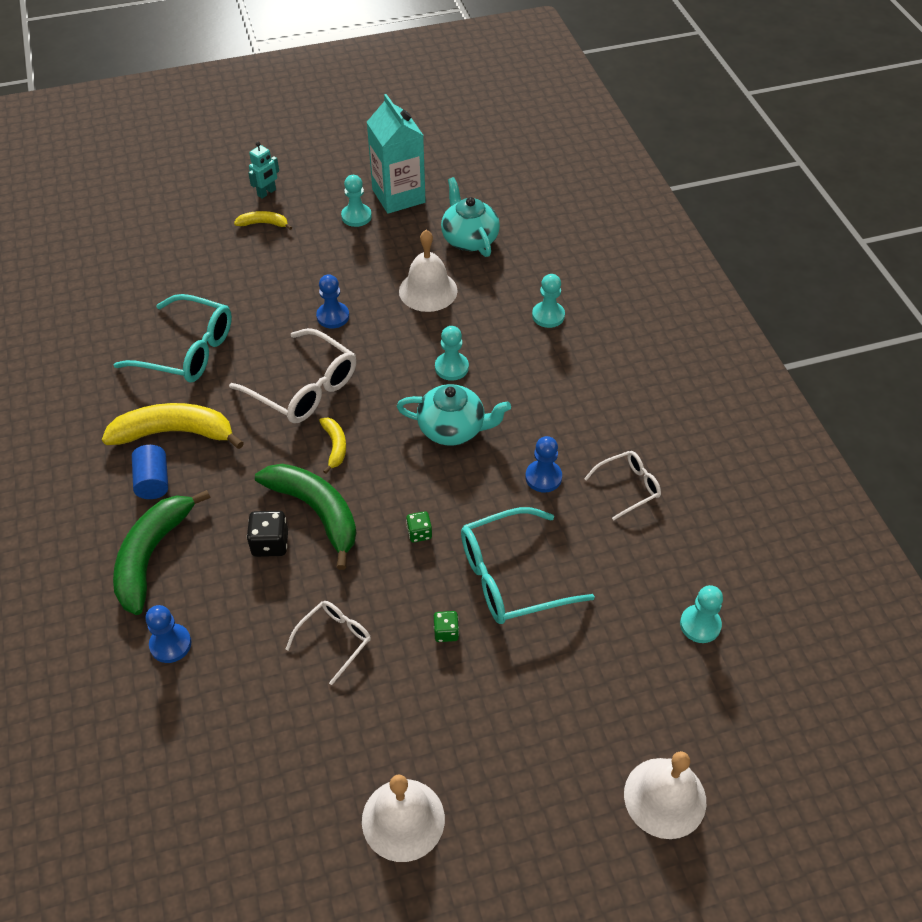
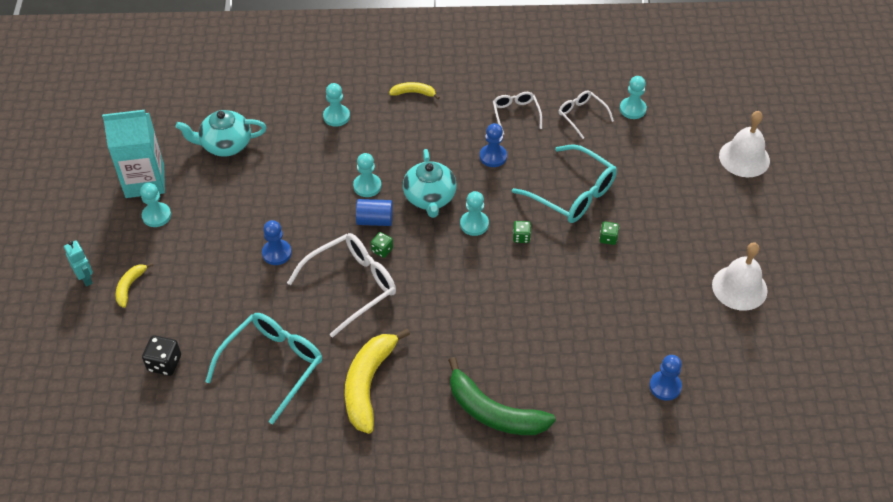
camera: 75 degrees left, 0 degrees up
blue cylinder [132,445,168,499] -> blue cylinder moved to [356,199,393,226]
blue pawn [145,605,191,663] -> blue pawn moved to [649,355,682,401]
black dice [247,511,288,557] -> black dice moved to [142,335,181,376]
green banana [255,464,356,570] -> none
white glasses [285,601,371,685] -> white glasses moved to [558,90,614,139]
yellow banana [319,418,346,474] -> yellow banana moved to [389,82,440,99]
turquoise teapot [397,384,511,446] -> turquoise teapot turned 150 degrees clockwise [403,149,457,218]
white bell [399,230,457,312] -> none
turquoise glasses [461,507,595,624] -> turquoise glasses turned 45 degrees counterclockwise [512,144,617,223]
none -> green dice [371,232,393,258]
none -> turquoise pawn [460,191,489,236]

